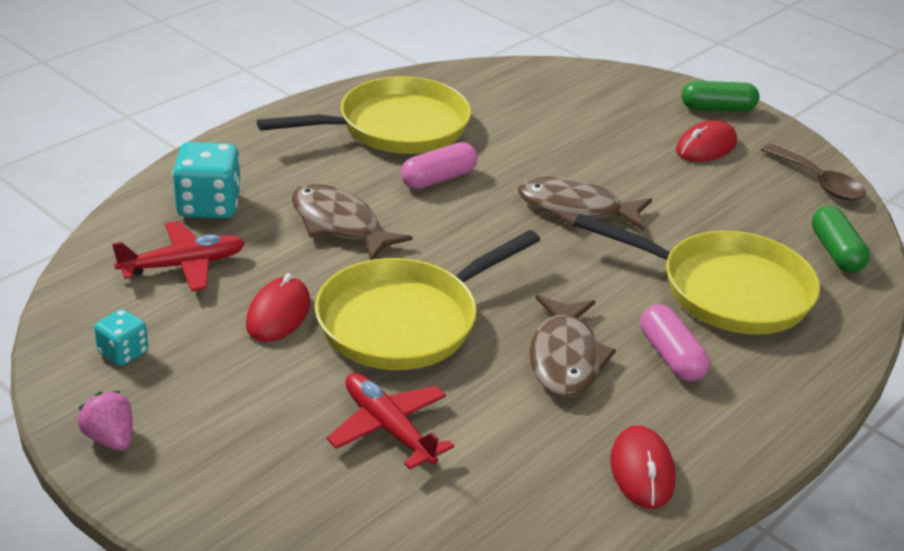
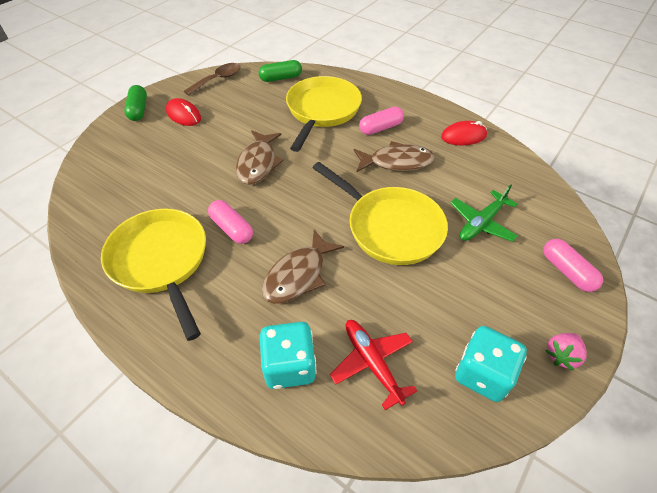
camera: 95 degrees left, 15 degrees up
turquoise dice [94,309,148,366] -> turquoise dice [455,326,527,402], size x1.75
red mouse [246,273,310,342] -> none
red plane [327,373,454,470] -> green plane [450,184,518,242]
none -> pink capsule [543,239,603,292]

